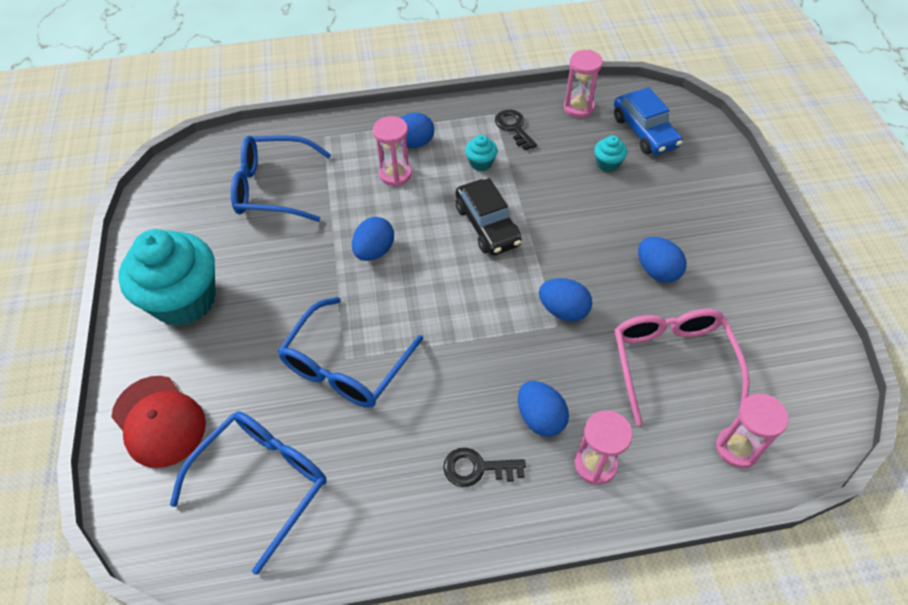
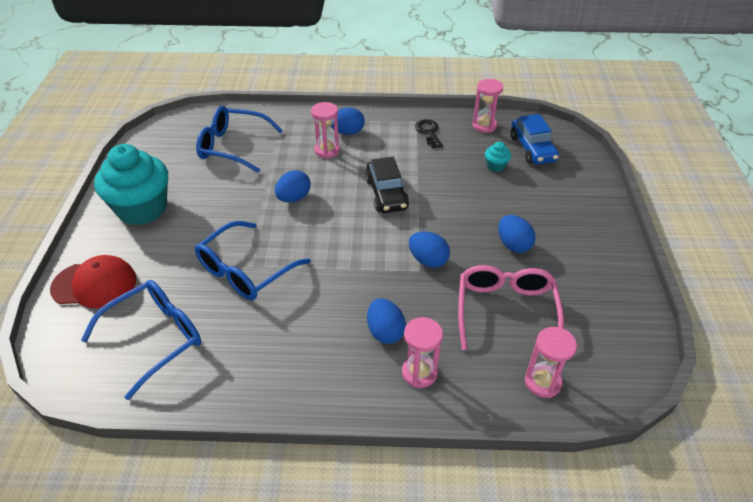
camera: 10 degrees right, 10 degrees down
red cap [111,376,206,468] -> red cap turned 60 degrees counterclockwise [50,255,137,308]
black key [443,448,526,487] -> none
turquoise cupcake [465,135,498,171] -> none

